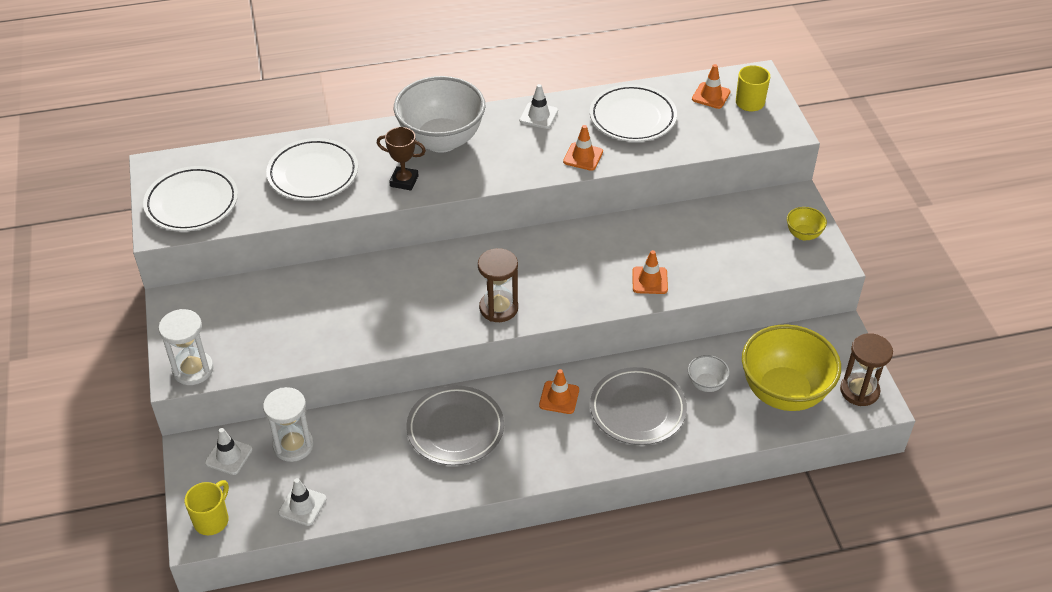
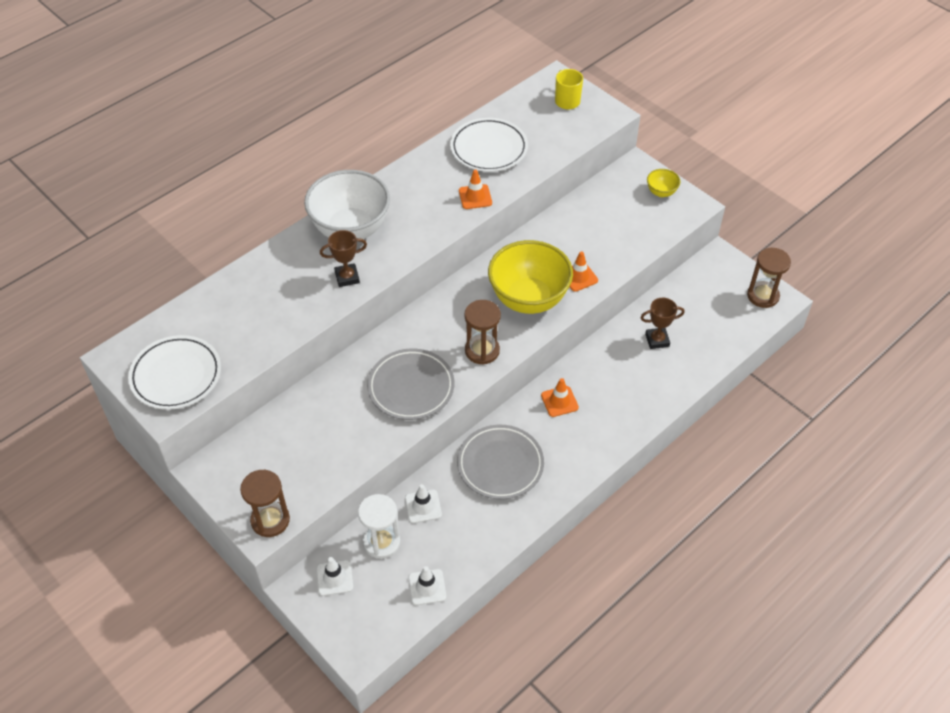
camera: 30 degrees left, 5 degrees up
white hourglass [158,309,214,385] -> brown hourglass [240,470,290,537]
yellow mug [184,480,229,535] -> none
white plate [266,138,358,201] -> none
white traffic cone [520,84,558,129] -> white traffic cone moved to [405,484,442,523]
grey plate [590,367,687,445] -> grey plate moved to [367,348,455,420]
white bowl [688,355,730,392] -> brown trophy [640,298,685,349]
orange traffic cone [692,64,731,109] -> none
yellow bowl [742,324,841,411] -> yellow bowl moved to [488,240,573,314]

